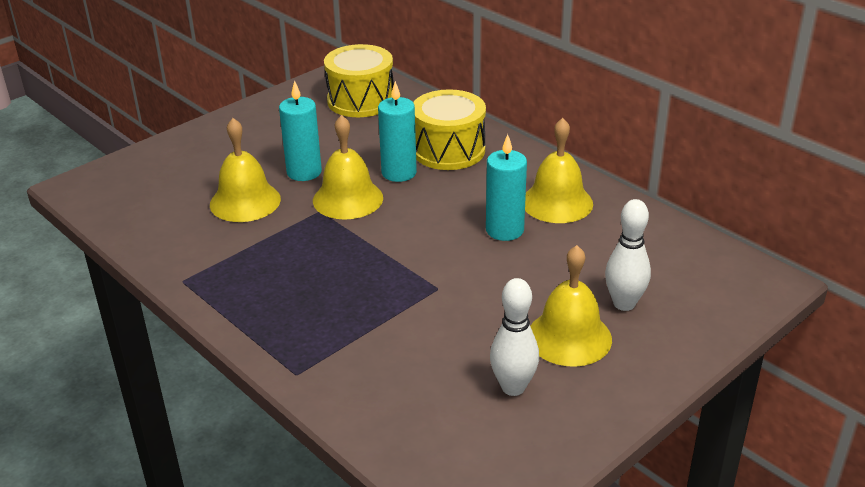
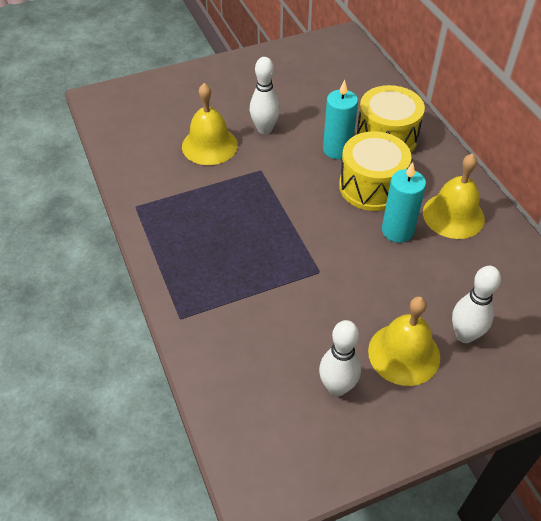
camera: 20 degrees right, 15 degrees up
turquoise candle [279,81,322,181] -> white bowling pin [250,57,280,134]
yellow bell [313,115,383,219] -> none
yellow drum [324,44,394,117] -> yellow drum moved to [339,131,412,211]

